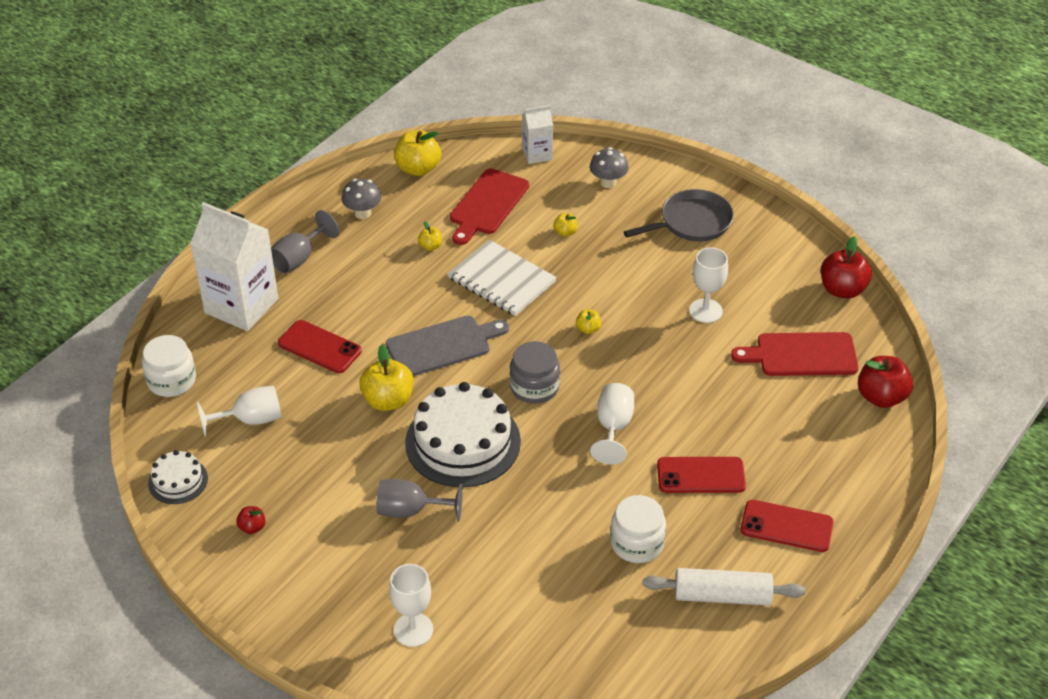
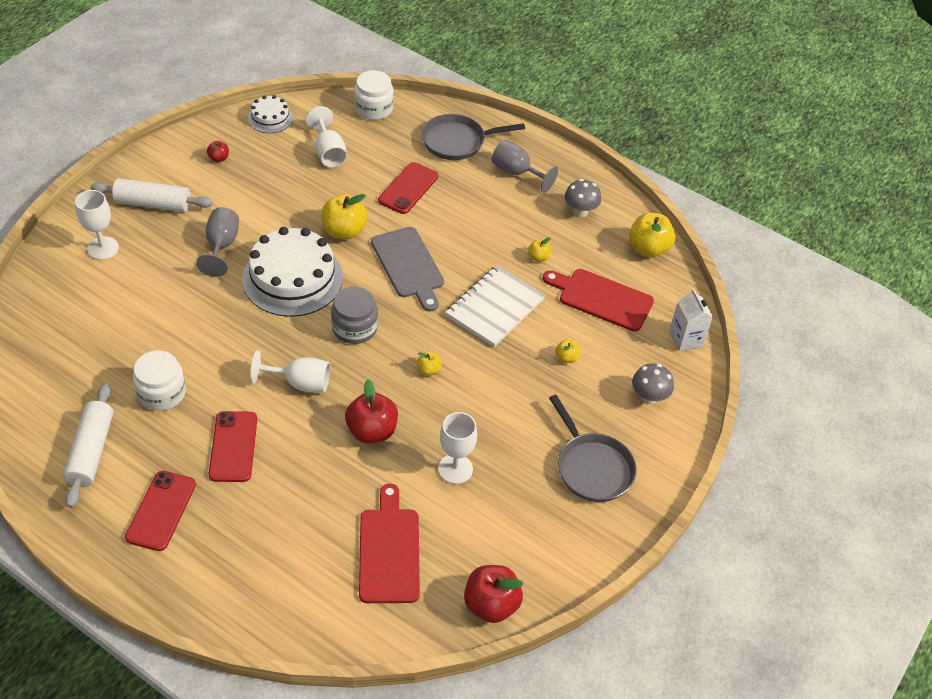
camera: 85 degrees right, 5 degrees up
white carton [190,202,278,331] -> grey pan [422,114,525,160]
red apple [858,356,913,408] -> red apple moved to [345,379,398,443]
none -> white rolling pin [90,178,213,212]

